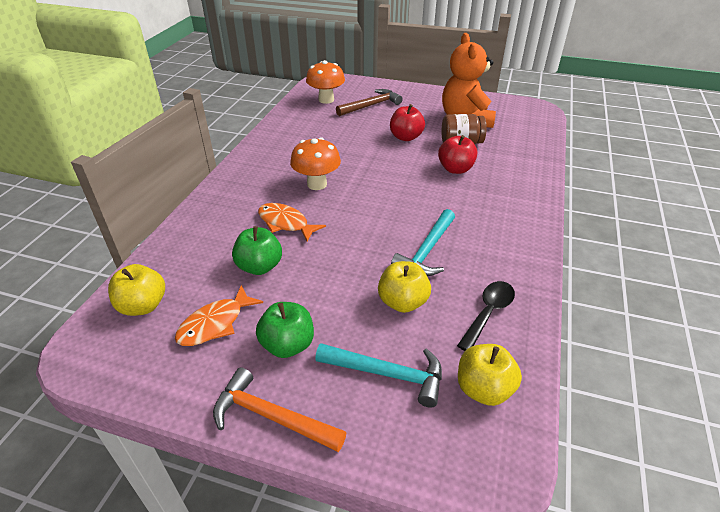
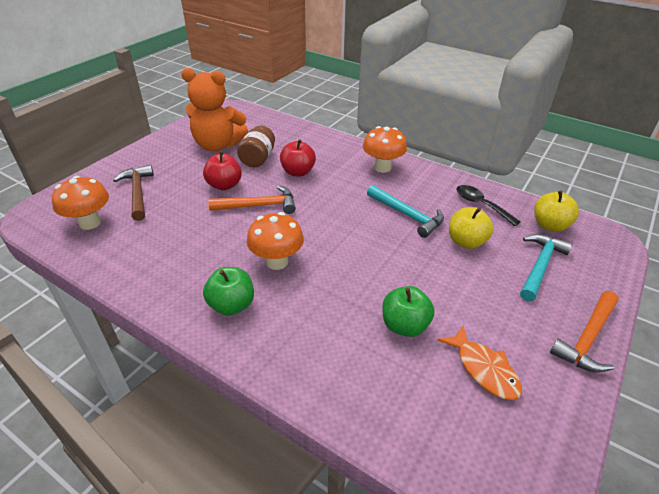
camera: 75 degrees left, 0 degrees up
yellow apple [108,264,165,316] -> none
green apple [256,302,314,358] -> green apple moved to [203,267,254,316]
orange fish [258,203,326,242] -> none
none -> orange hammer [208,186,296,214]
none -> orange mushroom [363,126,407,173]

